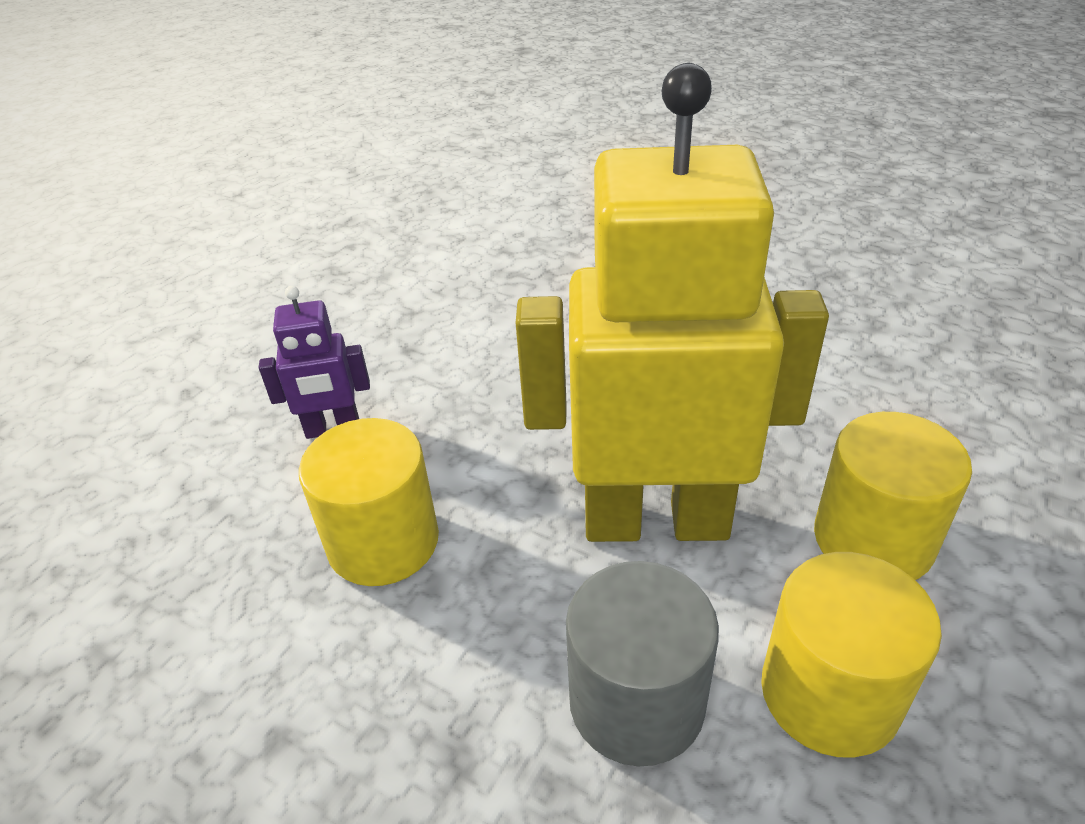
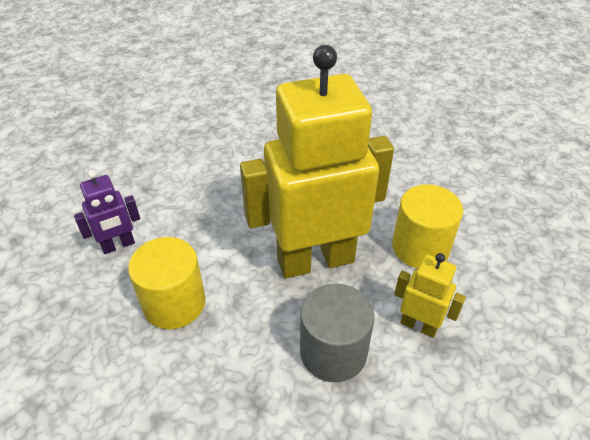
camera: 20 degrees left, 5 degrees up
yellow cylinder [761,552,942,758] -> yellow robot [394,253,466,338]

